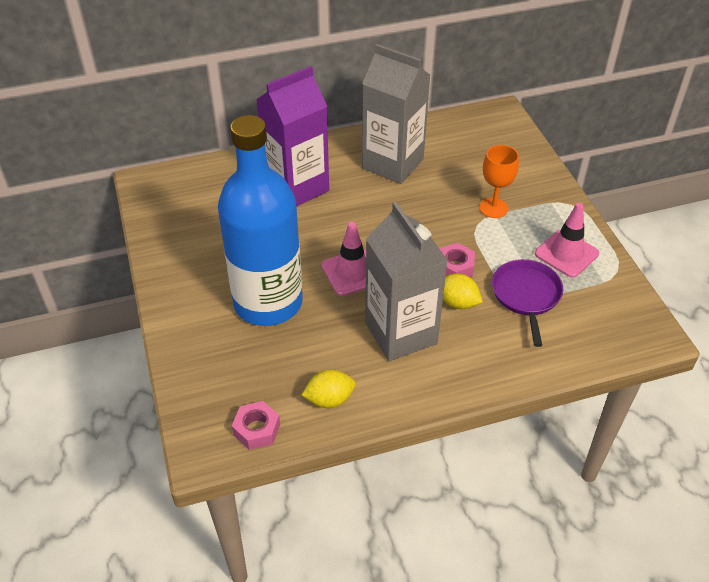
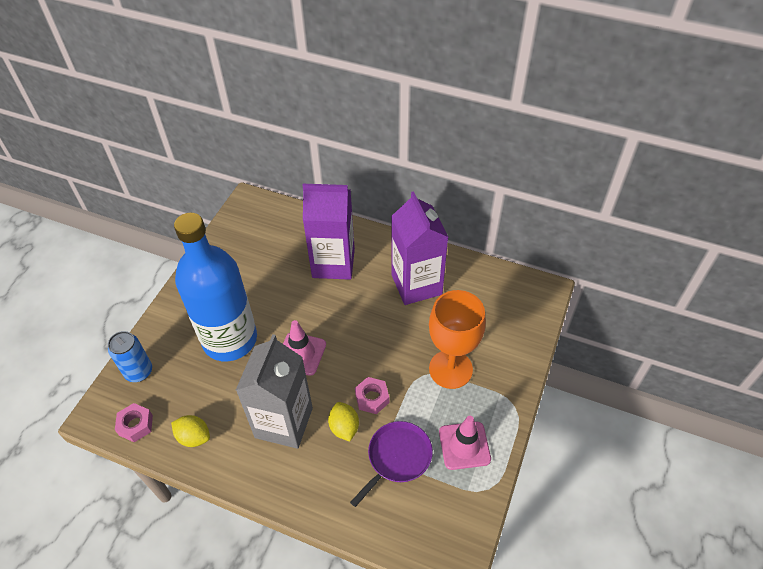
camera: 40 degrees right, 5 degrees up
grey carton [362,44,430,184] -> purple carton [391,191,448,305]
orange goblet [479,145,519,218] -> orange goblet [429,290,486,389], size x1.66
none -> blue can [108,331,152,382]

